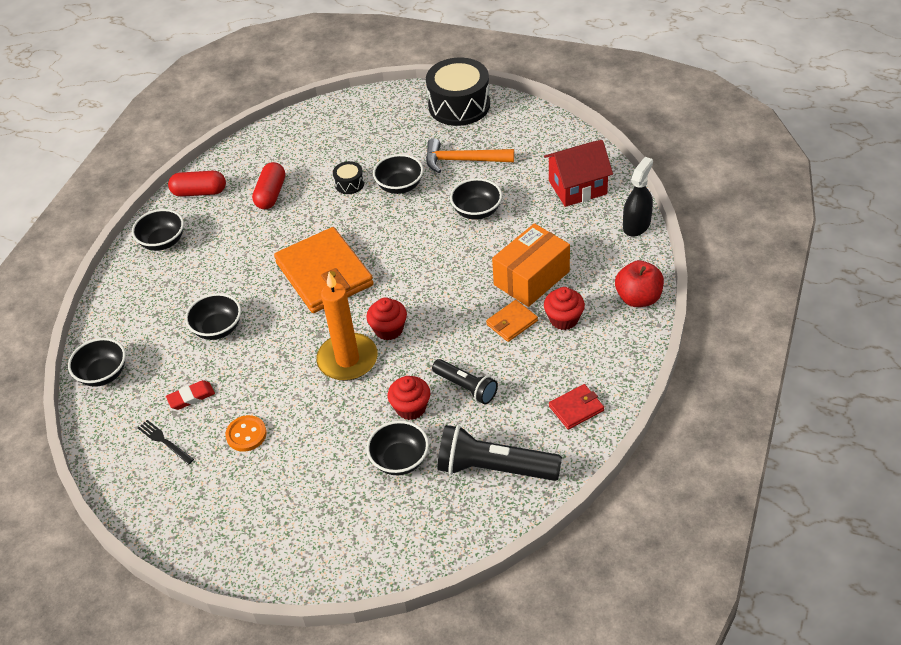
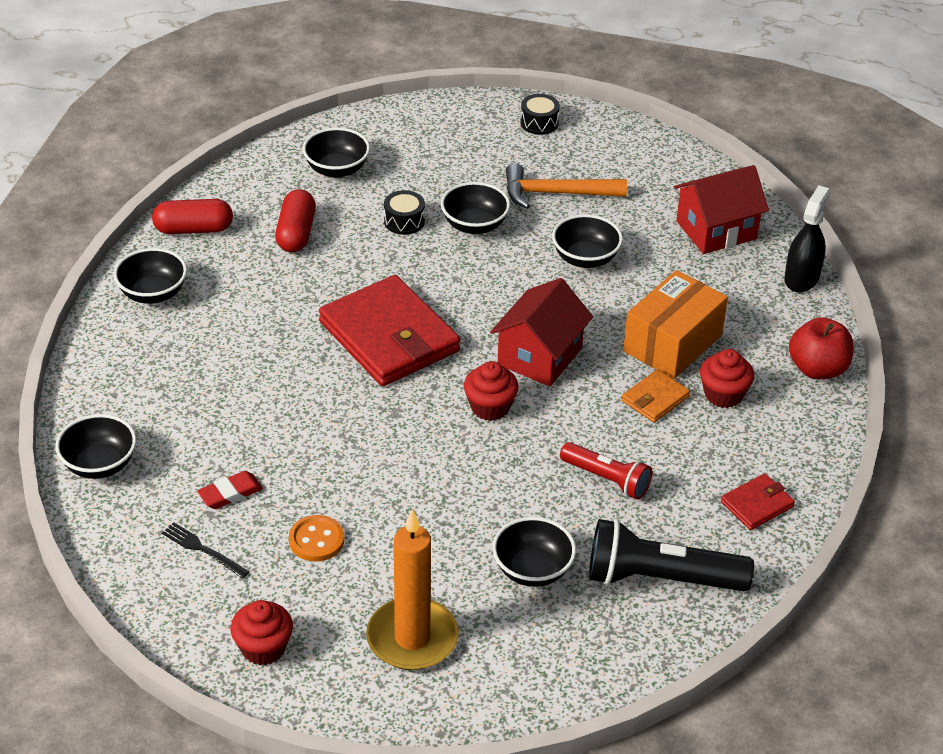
camera: 10 degrees left, 5 degrees down
black bowl [185,293,241,340] -> black bowl moved to [303,127,370,178]
orange wallet [274,227,374,313] -> red wallet [319,275,460,386]
orange candle [316,272,378,381] -> orange candle moved to [366,509,459,670]
red cupcake [388,376,430,420] -> red cupcake moved to [230,600,293,665]
black drum [426,58,490,126] -> black drum [520,94,560,135], size x0.45
black flashlight [432,359,498,405] -> red flashlight [560,442,652,499]
none -> red house [490,278,593,387]

